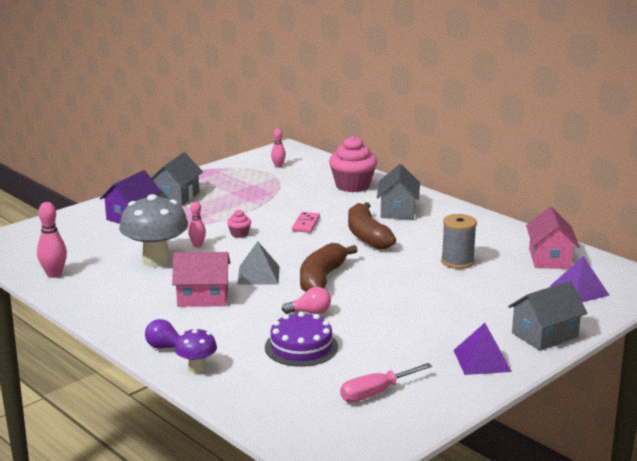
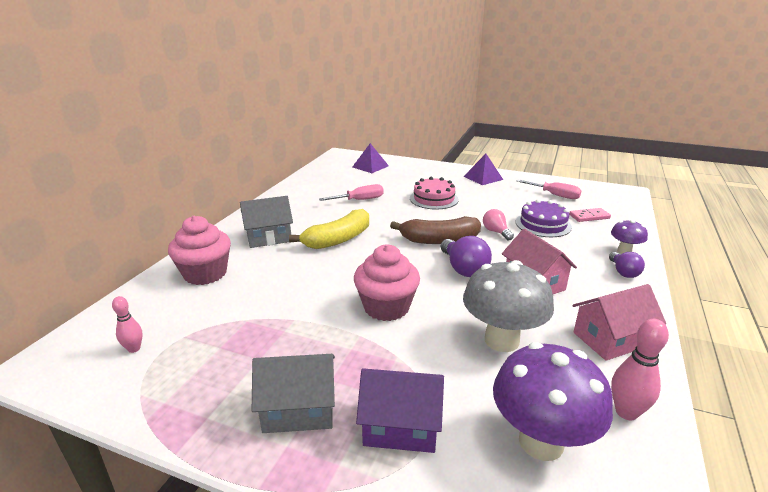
camera: 115 degrees left, 5 degrees up
pink bowling pin [188,202,206,247] -> none
pink cupcake [227,210,251,238] -> pink cupcake [354,245,420,321], size x2.22
grey pyramid [237,241,279,285] -> purple light bulb [441,236,492,277]
pink domino [292,212,320,233] -> pink domino moved to [569,208,611,222]
brown banana [348,202,396,249] -> yellow banana [289,209,369,249]
grey spool [441,214,477,269] -> pink screwdriver [319,184,384,201]
grey house [508,281,587,351] -> none
pink house [526,207,580,269] -> pink house moved to [573,284,666,361]
none -> pink cake [410,177,459,209]
none -> purple mushroom [493,342,613,461]

